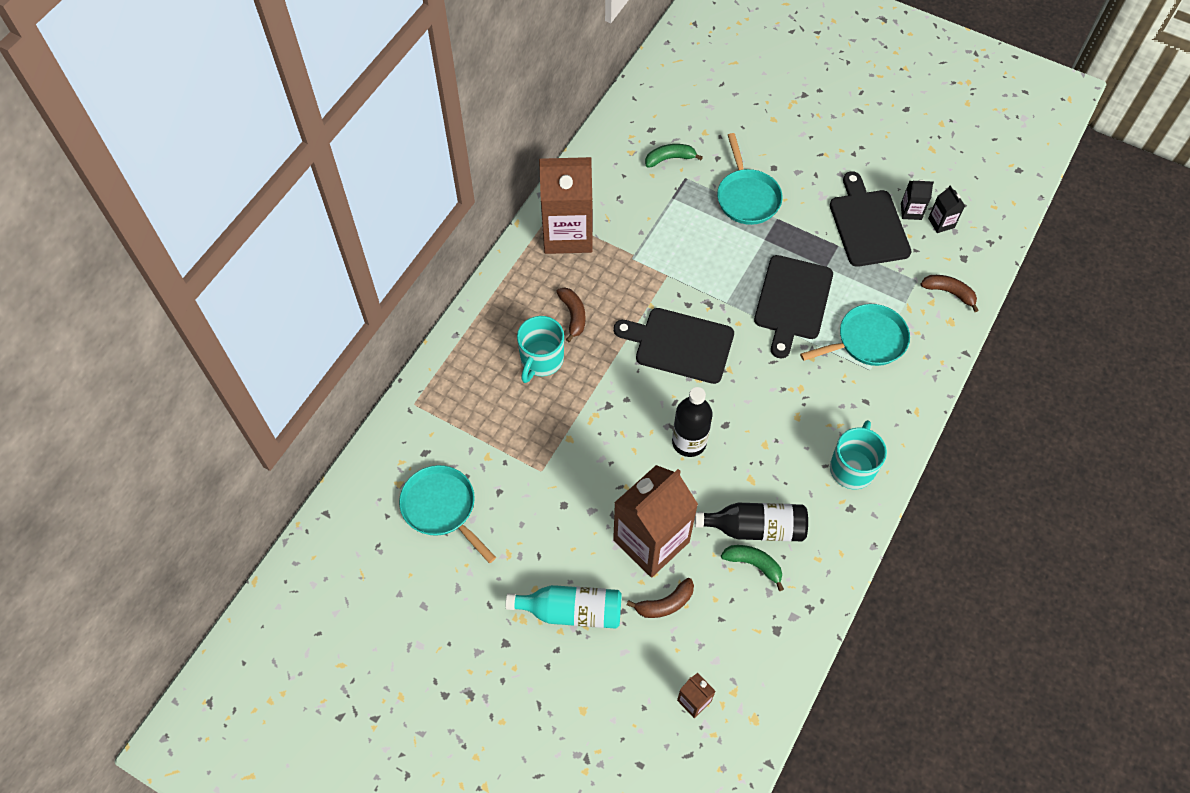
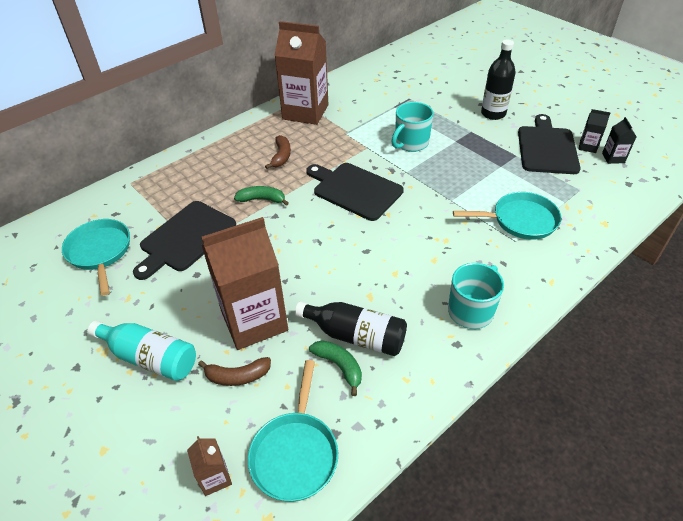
camera: 20 degrees right, 15 degrees down
turquoise mug [517,316,564,383] -> turquoise mug moved to [391,102,433,152]
green banana [645,144,703,168] -> green banana moved to [234,186,289,206]
black bottle [672,387,713,457] -> black bottle moved to [481,39,516,120]
turquoise pan [717,133,783,225] -> turquoise pan moved to [248,360,338,502]
black cutting board [754,255,833,358] -> black cutting board moved to [133,201,236,280]
brown banana [921,275,979,312] -> none

